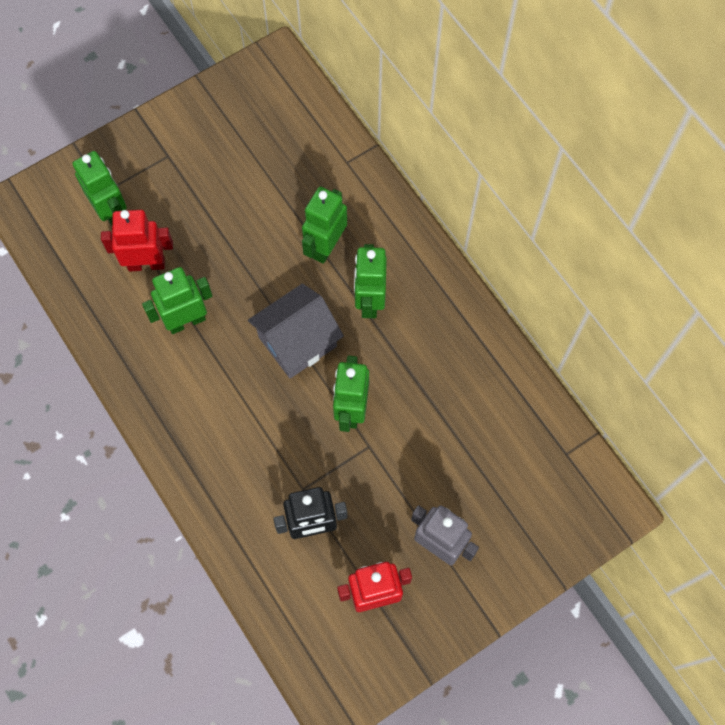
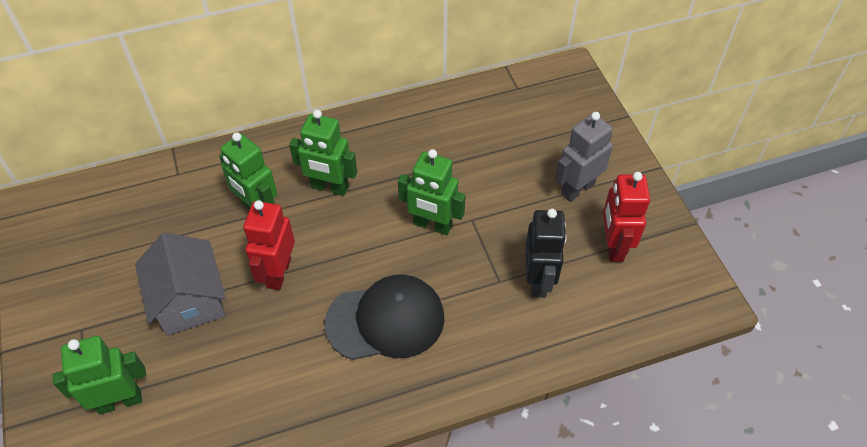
camera: 75 degrees left, 15 degrees down
red robot [101,210,173,272] -> red robot moved to [243,200,295,290]
green robot [142,267,213,334] -> none
grey house [248,283,344,378] -> grey house moved to [135,233,226,336]
none -> black cap [325,274,445,360]

